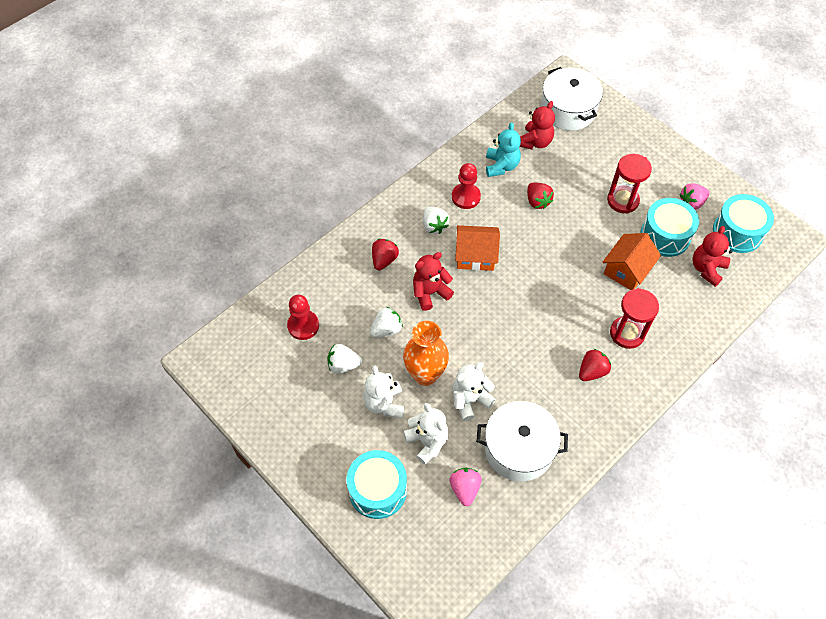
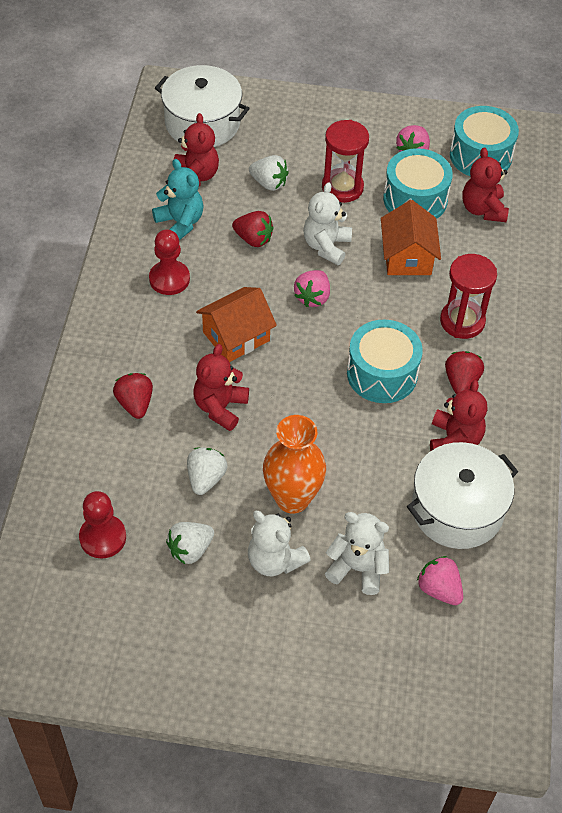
camera: 40 degrees left, 5 degrees down
turquoise drum [347,450,407,519] -> turquoise drum moved to [347,320,423,403]
white strawberry [423,207,449,234] -> white strawberry moved to [249,155,289,191]
white teddy bear [452,362,496,421] -> white teddy bear moved to [303,182,352,265]
none -> pink strawberry [294,270,330,307]
none -> red teddy bear [430,380,487,451]

